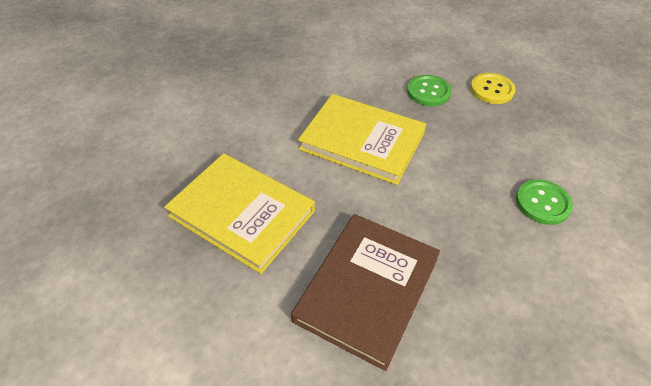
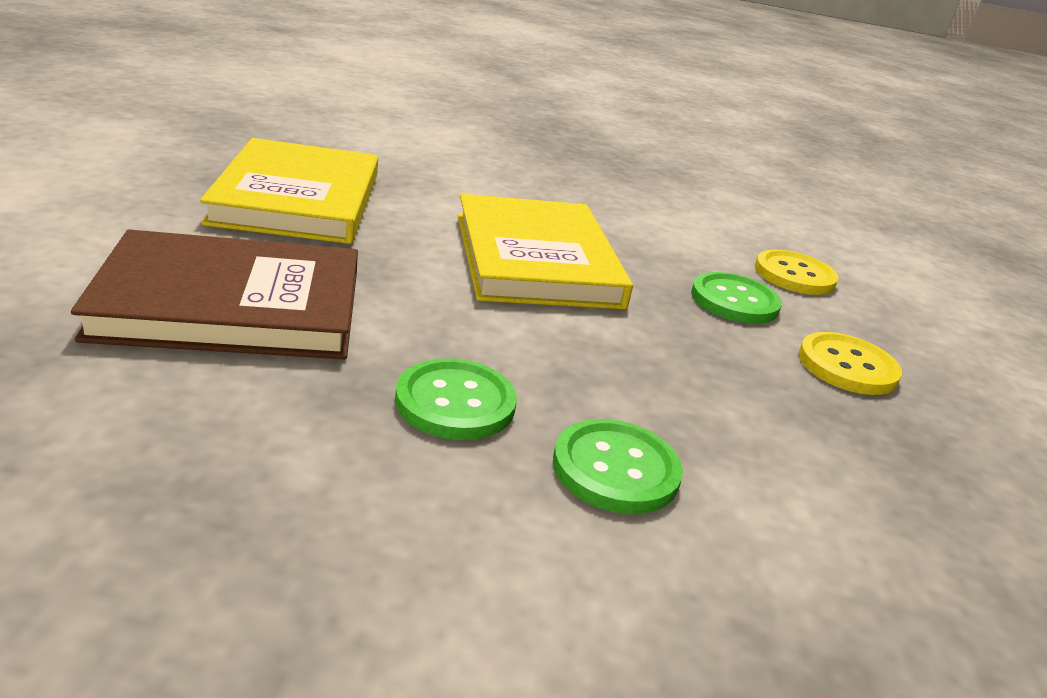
camera: 50 degrees right, 20 degrees down
none -> green button [395,359,517,440]
none -> yellow button [755,250,839,295]

